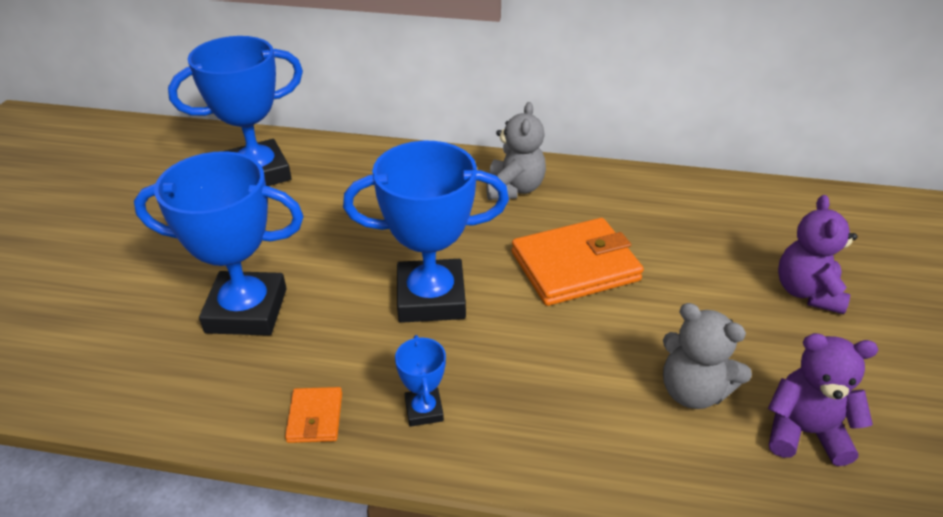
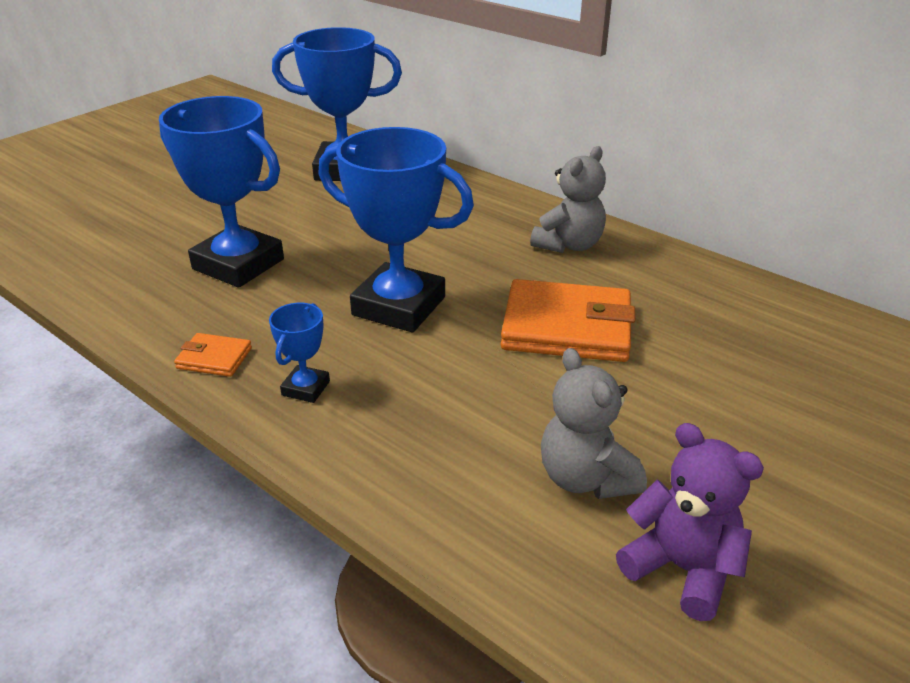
camera: 30 degrees right, 5 degrees down
orange wallet [285,387,342,443] -> orange wallet turned 75 degrees clockwise [174,333,252,377]
purple teddy bear [778,195,857,314] -> none

